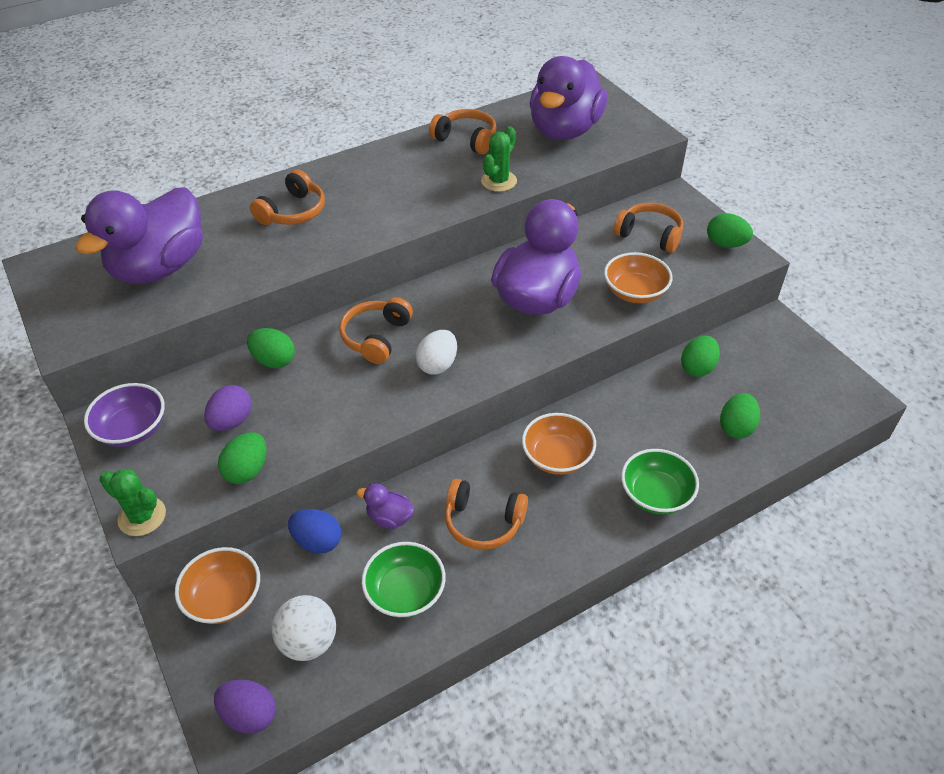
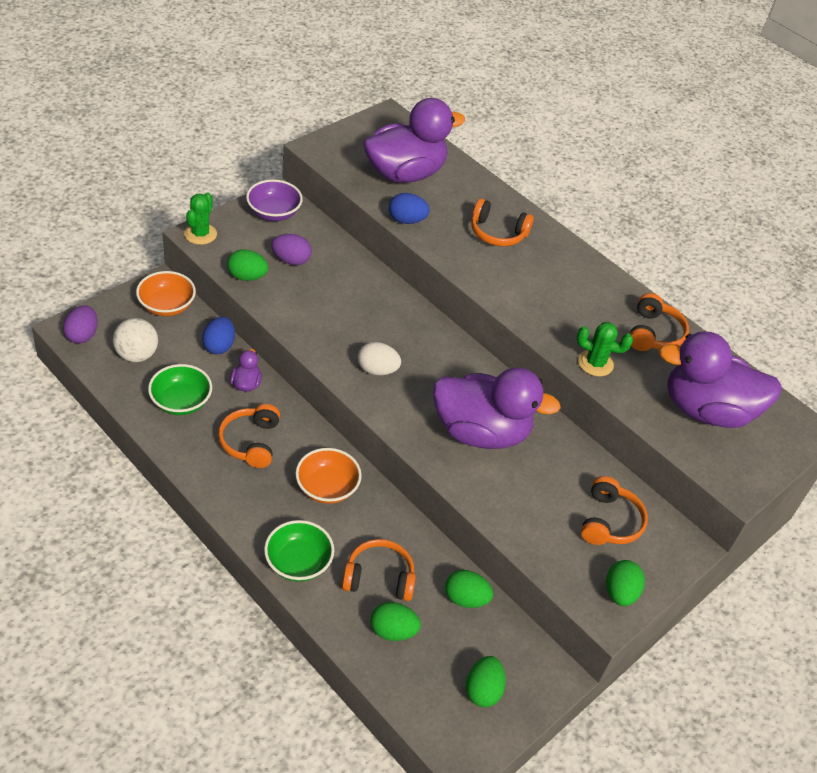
camera: 70 degrees right, 0 degrees up
purple duck [75,187,203,284] -> purple duck turned 135 degrees clockwise [363,98,465,183]
green egg [247,328,295,368] -> green egg moved to [466,656,506,707]
orange headphones [339,297,413,364] -> orange headphones moved to [342,539,416,601]
orange bowl [604,252,672,303] -> none
none -> blue egg [389,193,430,224]

